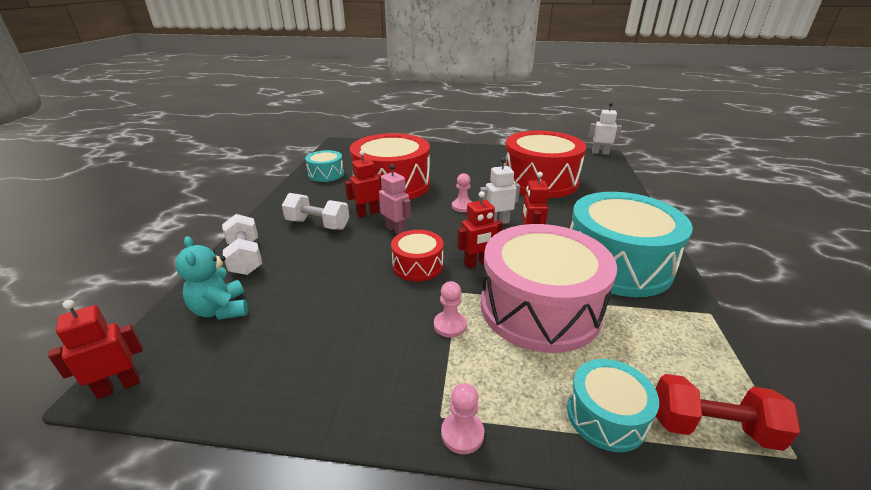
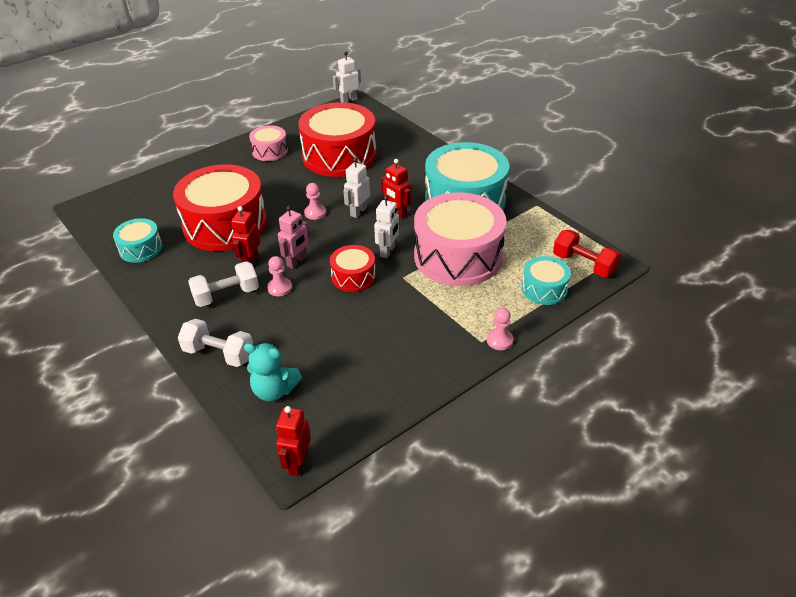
camera: 45 degrees left, 10 degrees up
pink robot [379,164,411,235] -> pink robot turned 120 degrees clockwise [278,206,310,269]
pink pawn [434,281,467,338] -> pink pawn moved to [267,256,292,296]
red robot [457,191,503,268] -> white robot [374,195,400,258]
red dumbbell [656,374,800,451] -> red dumbbell turned 75 degrees clockwise [553,230,621,277]
none -> pink drum [249,125,288,161]

